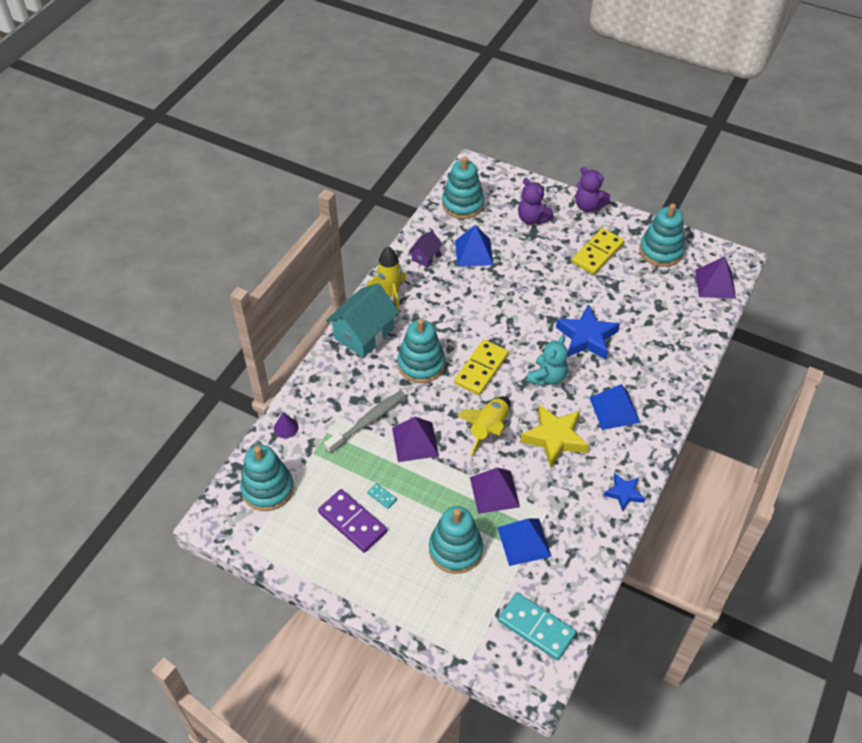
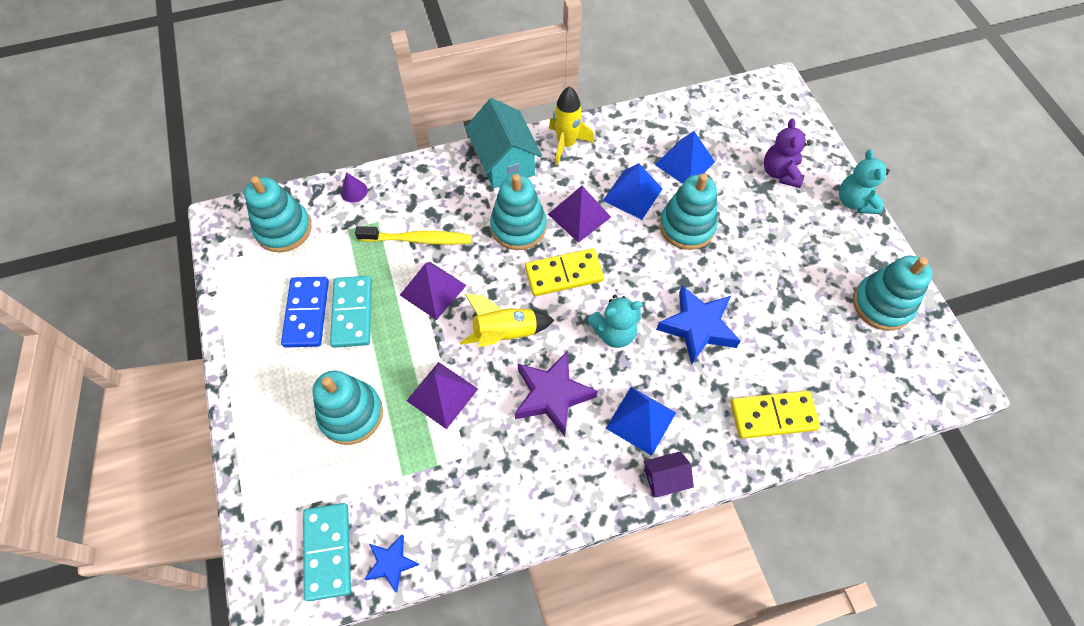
camera: 45 degrees right, 10 degrees up
purple domino [318,489,387,552] -> blue domino [281,277,329,348]
grey toothbrush [324,391,406,453] -> yellow toothbrush [355,226,472,245]
turquoise house [326,283,399,357] -> turquoise house turned 75 degrees clockwise [465,98,542,189]
turquoise domino [367,483,397,509] -> turquoise domino [330,276,372,348], size x2.32
purple house [409,231,443,267] -> purple house moved to [643,451,694,498]
turquoise stacking toy [442,156,484,219] -> turquoise stacking toy moved to [660,174,718,250]
blue pyramid [497,518,552,566] -> blue pyramid moved to [603,163,663,220]
yellow star [520,404,589,468] -> purple star [515,350,598,436]
yellow domino [572,228,624,274] -> yellow domino moved to [731,391,820,439]
purple teddy bear [575,167,610,212] -> turquoise teddy bear [839,150,890,214]
blue star [604,473,645,512] -> blue star moved to [365,535,420,592]
purple pyramid [695,256,736,299] -> purple pyramid moved to [548,186,611,243]

